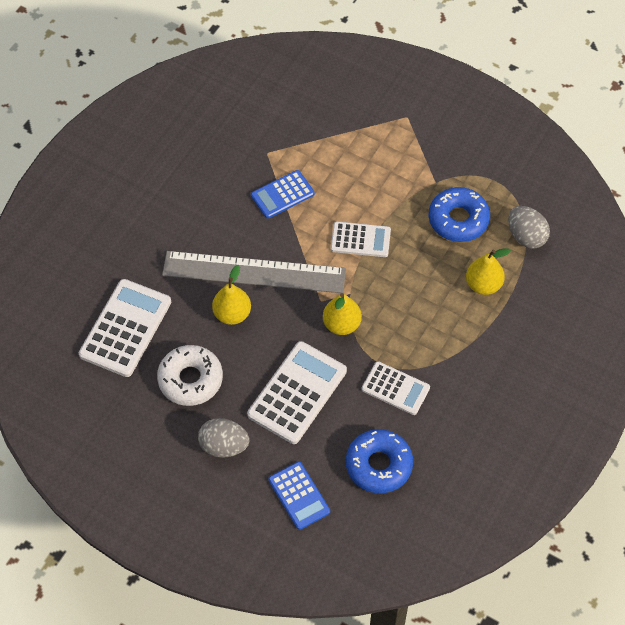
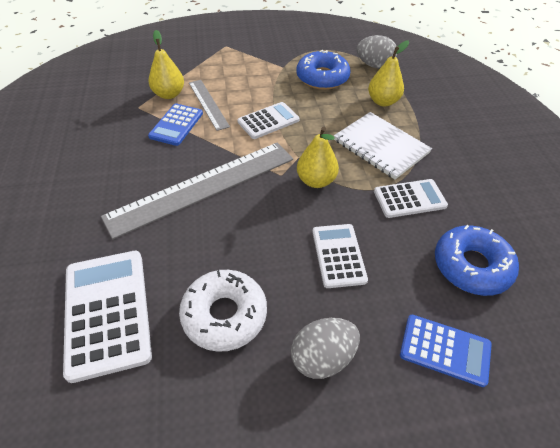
camera: 40 degrees left, 10 degrees down
yellow pear [212,265,251,325] -> yellow pear moved to [149,30,184,99]
white calculator [247,341,347,444] -> white calculator [312,224,368,288], size x0.62
none -> grey ruler [189,80,230,131]
none -> white notebook [334,112,432,180]

